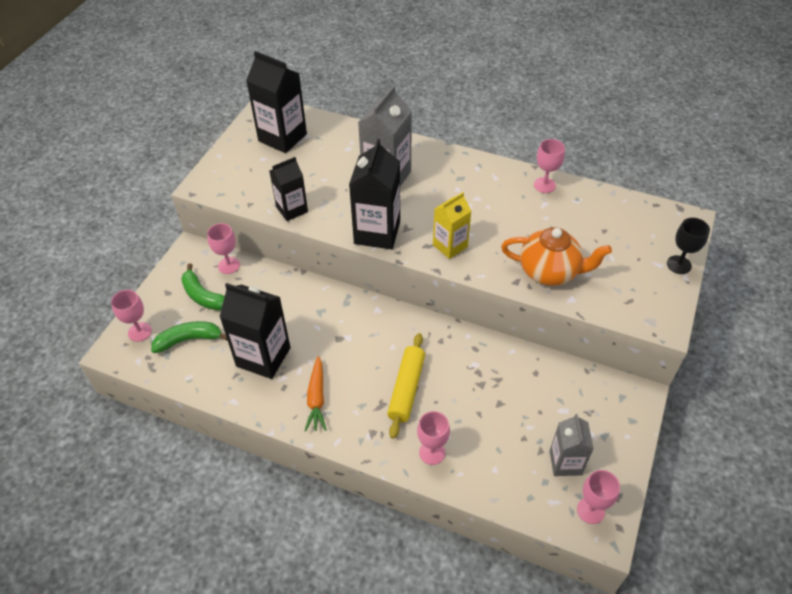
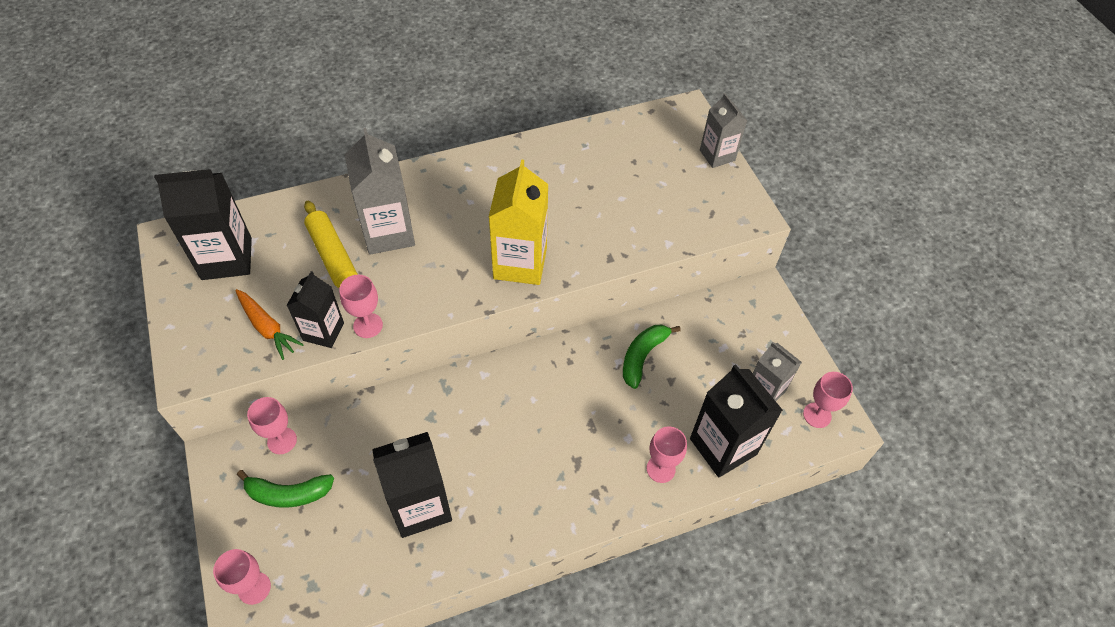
camera: 45 degrees left, 5 degrees up
green banana [151,321,227,353] -> green banana moved to [623,325,681,389]
orange carrot [305,356,327,431] -> orange carrot moved to [235,289,304,360]
black carton [349,139,400,249] -> black carton moved to [690,364,783,477]
yellow rolling pin [387,333,425,439] -> yellow rolling pin moved to [304,201,358,288]
yellow carton [433,192,471,259] -> yellow carton [489,160,548,285], size x1.60
orange teapot [501,227,612,286] -> none
pink goblet [534,139,565,193] -> pink goblet moved to [339,275,383,338]
black goblet [667,218,710,274] -> grey carton [700,93,747,168]

